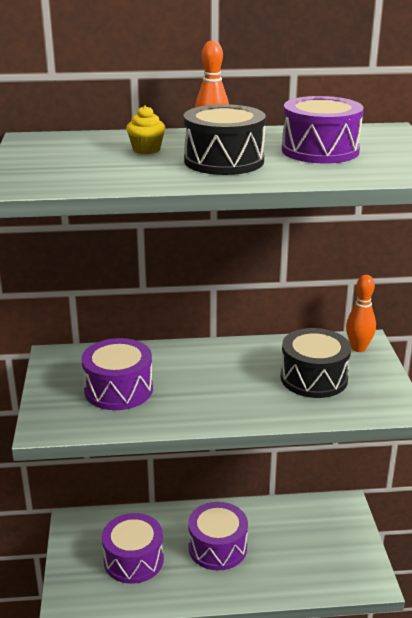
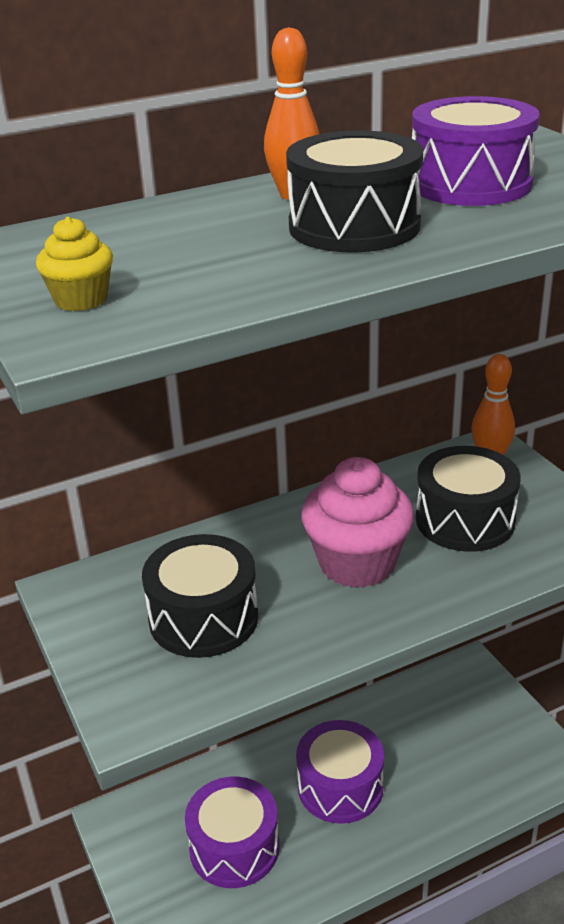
camera: 20 degrees left, 5 degrees up
purple drum [81,338,153,410] -> black drum [142,534,259,658]
yellow cupcake [126,105,165,154] -> yellow cupcake moved to [36,217,113,311]
none -> pink cupcake [301,457,414,588]

